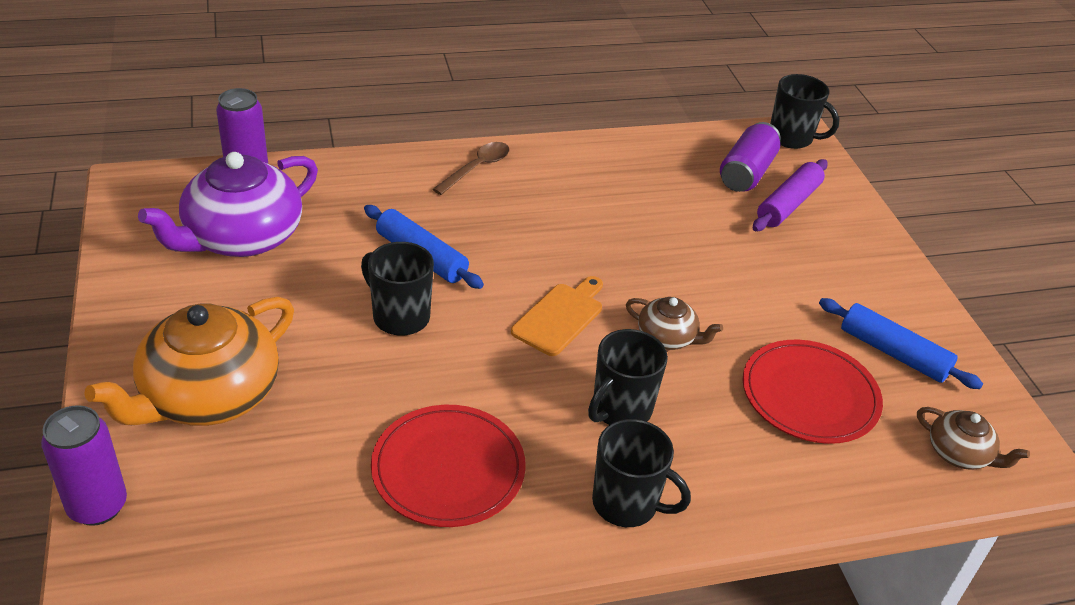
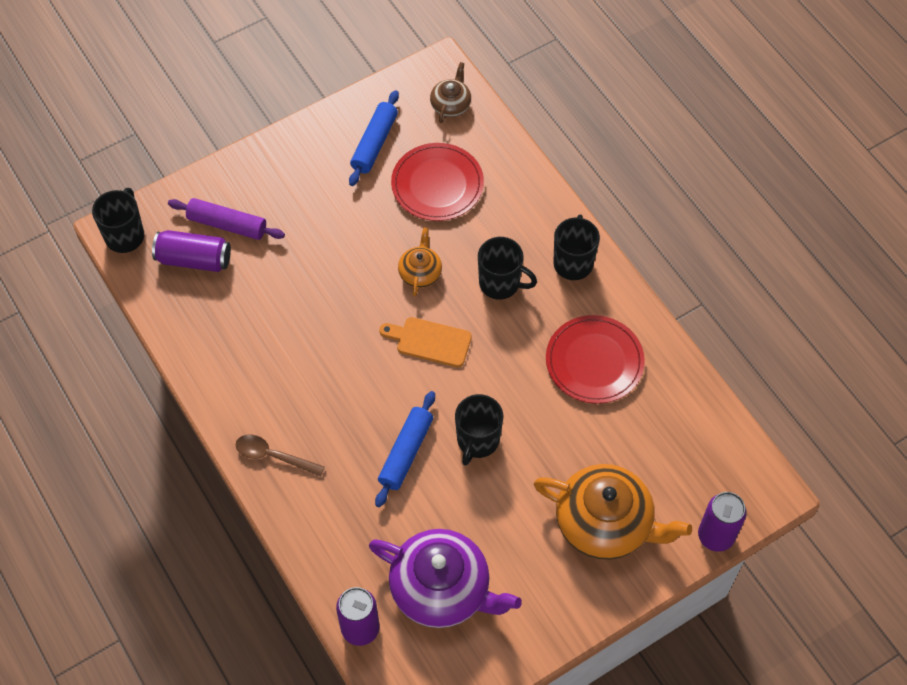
camera: 105 degrees left, 20 degrees up
brown teapot [626,297,723,350] -> orange teapot [398,228,442,296]

